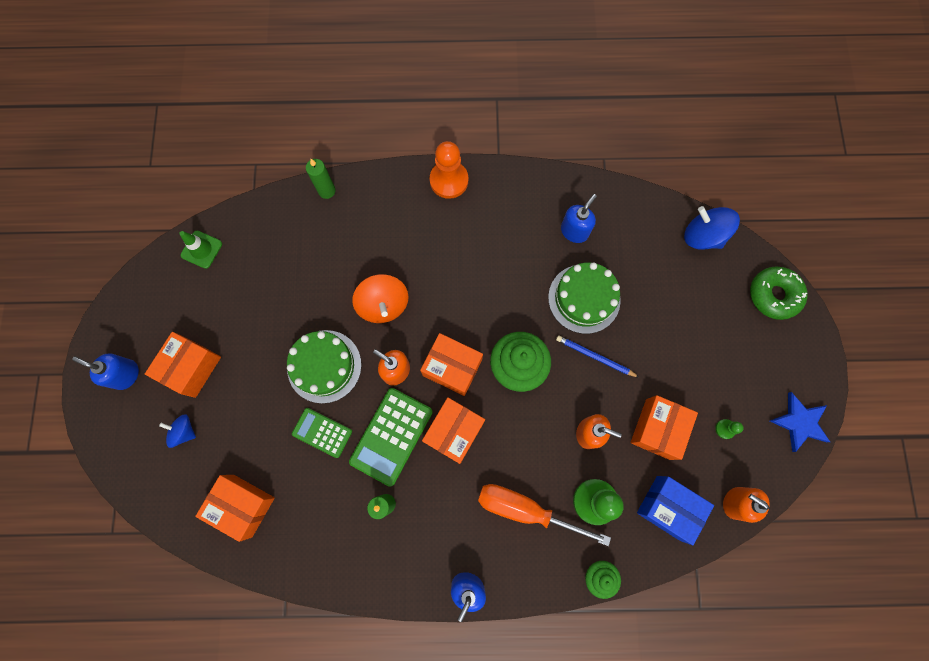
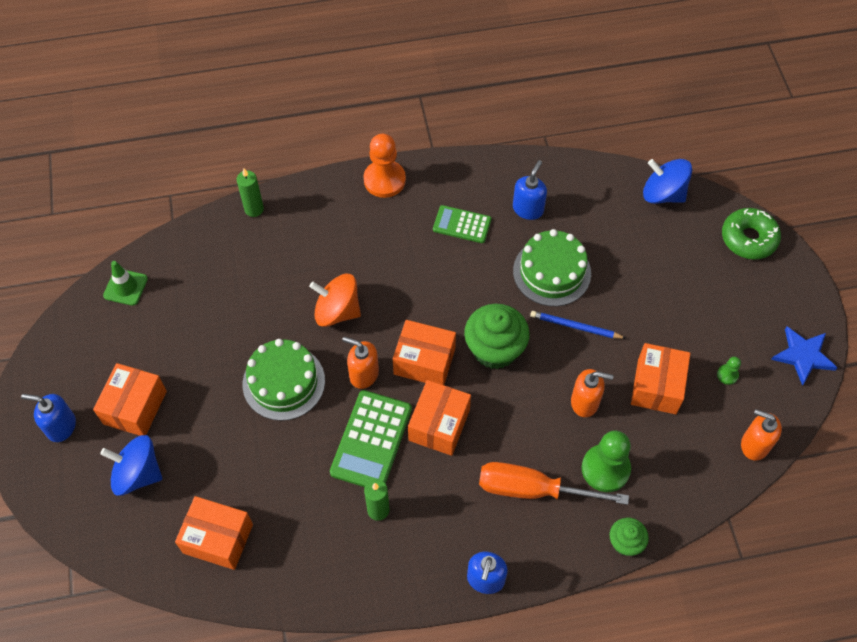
camera: 10 degrees left, 15 degrees down
blue spinning top [159,414,196,448] -> blue spinning top [100,435,162,496], size x1.65
green calculator [292,408,352,458] -> green calculator moved to [433,205,491,243]
orange spinning top [352,274,408,323] -> orange spinning top turned 135 degrees clockwise [309,274,361,327]
blue box [637,476,714,545] -> none

